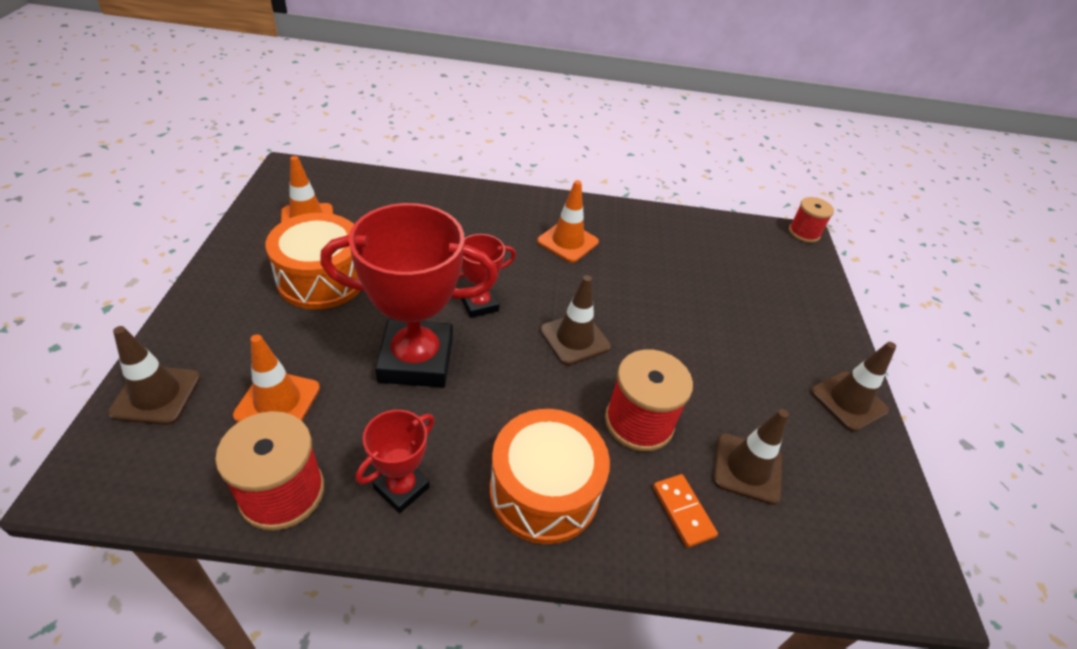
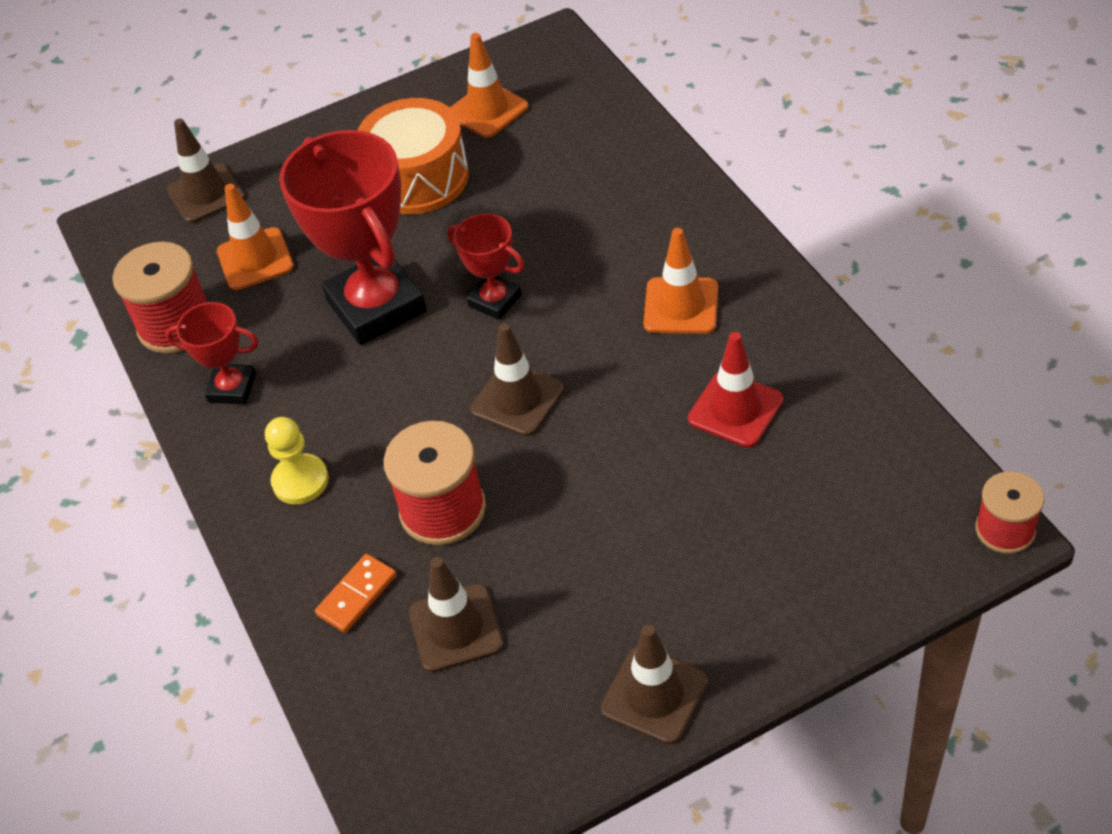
camera: 70 degrees right, 5 degrees up
orange drum [490,409,610,544] -> yellow pawn [265,417,329,504]
none -> red traffic cone [688,332,783,448]

